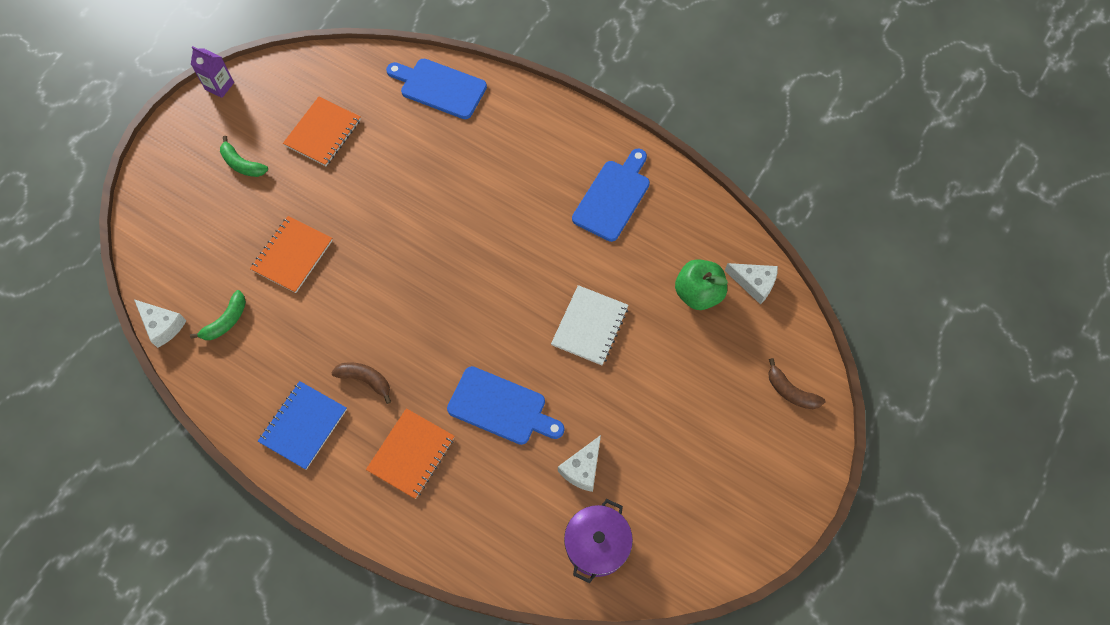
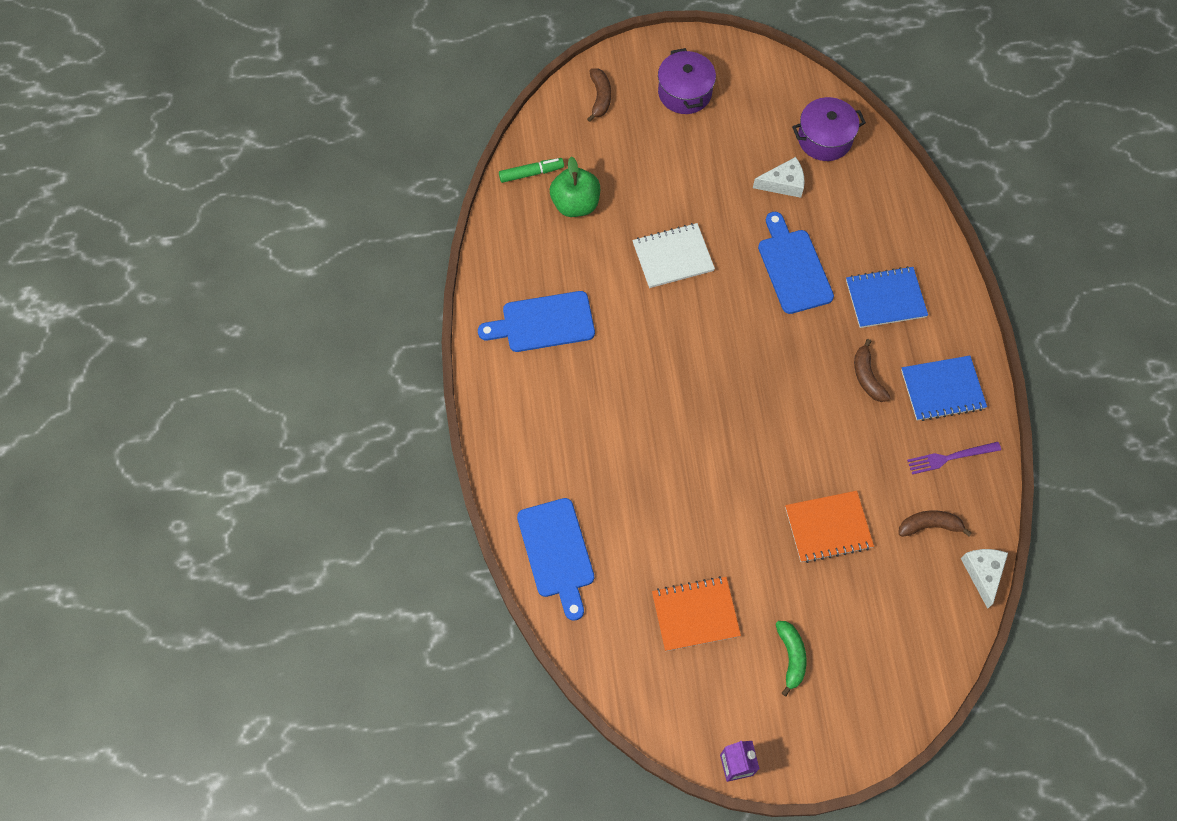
camera: 130 degrees left, 0 degrees up
green banana [190,290,246,340] -> brown banana [899,510,972,537]
orange notebook [366,408,455,499] -> blue notebook [846,266,928,328]
white cheese [725,263,778,305] -> green marker [499,158,564,183]
none -> purple pot [658,48,716,114]
none -> purple fork [907,442,1001,475]

